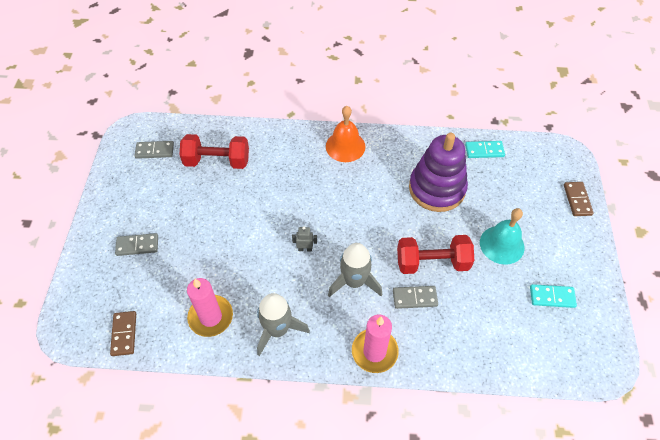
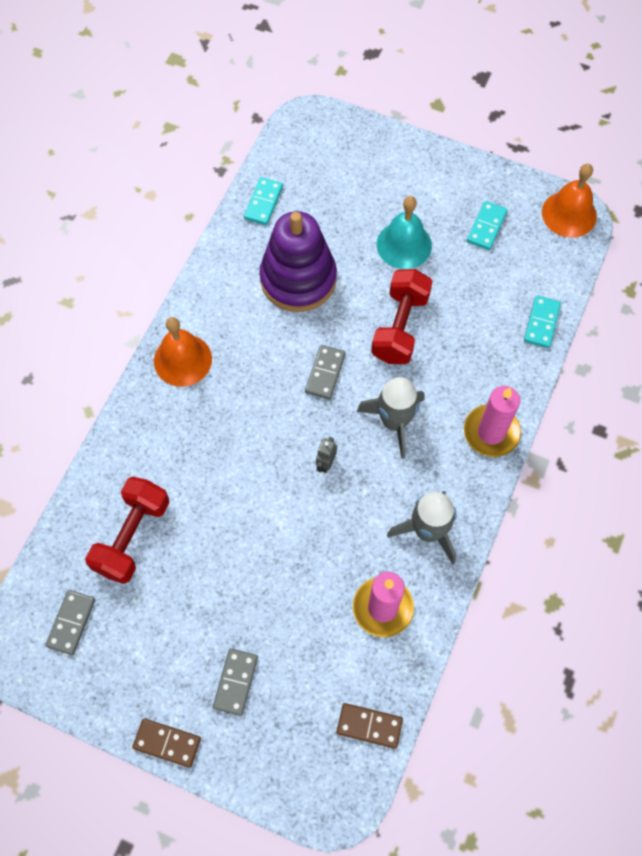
camera: 70 degrees left, 10 degrees up
grey domino [393,286,438,309] -> grey domino moved to [305,345,346,399]
brown domino [564,182,594,216] -> brown domino moved to [132,718,201,768]
none -> turquoise domino [524,295,561,348]
none -> orange bell [542,164,597,238]

